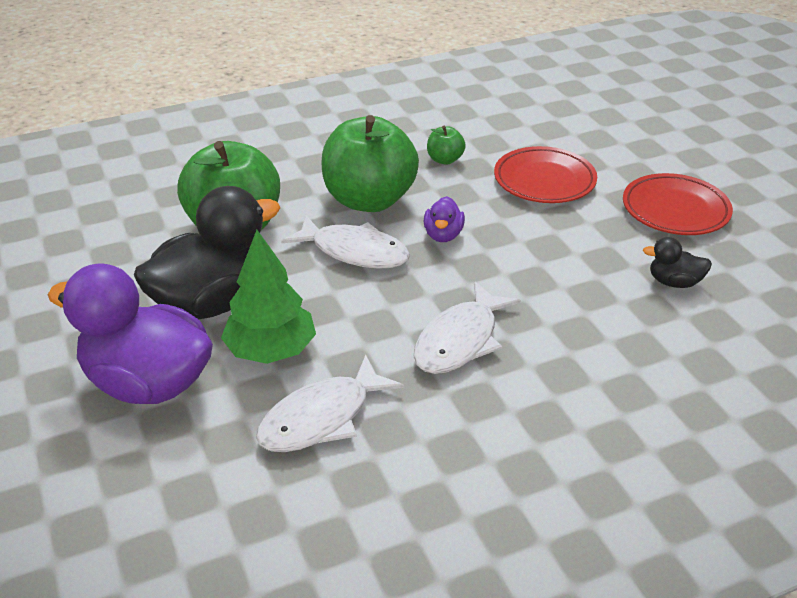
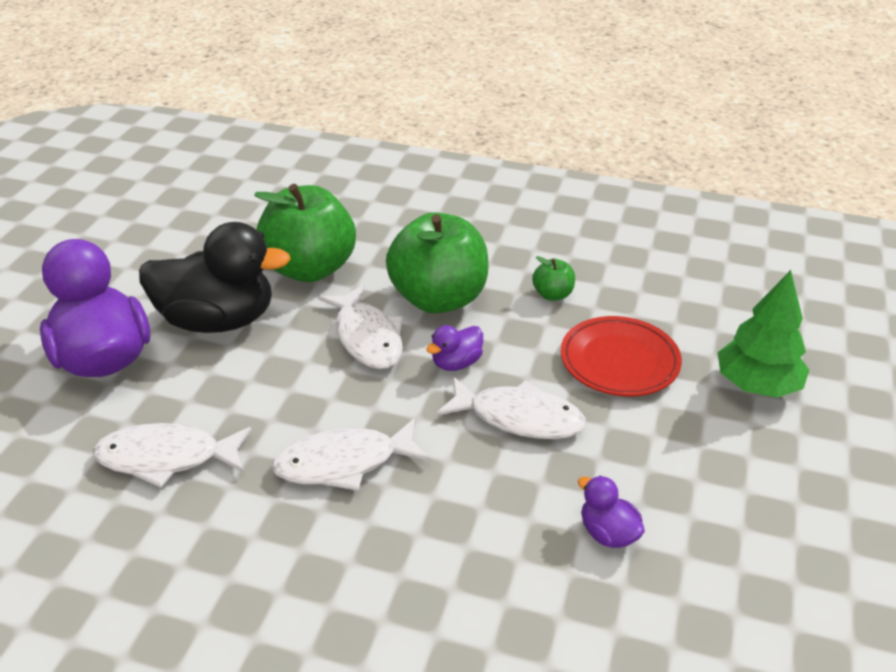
camera: 40 degrees right, 0 degrees up
green tree [221,230,316,364] -> green tree moved to [717,270,809,398]
red plate [623,173,733,235] -> none
black duck [643,237,712,288] -> purple duck [578,476,645,548]
none -> white fish [436,377,586,439]

